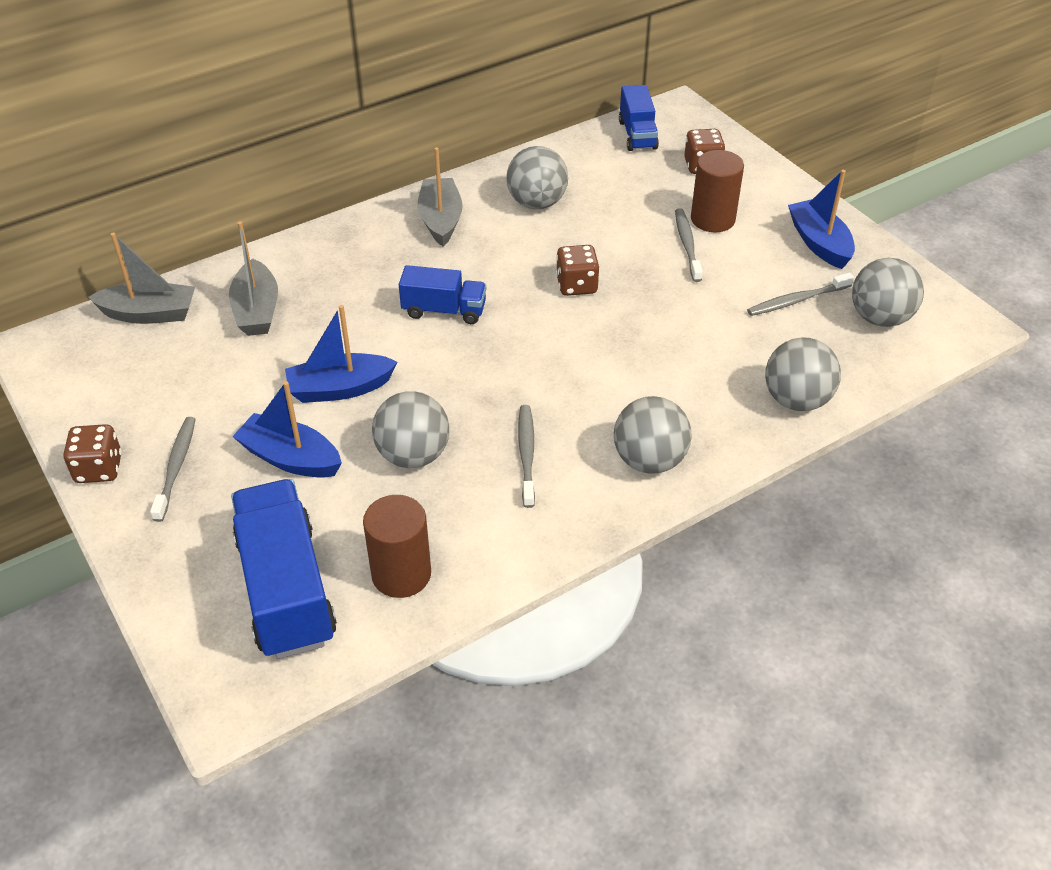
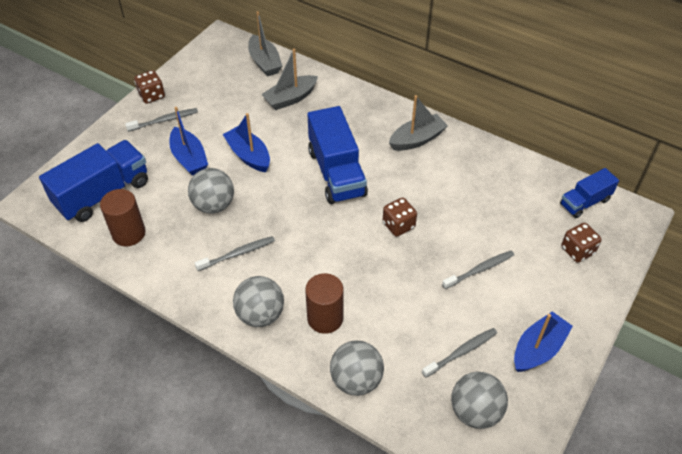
camera: 65 degrees right, 5 degrees up
blue boat [232,381,342,478] -> blue boat turned 150 degrees clockwise [169,107,208,176]
blue truck [399,265,486,324] -> blue truck [307,106,368,204], size x1.75
grey ball [506,146,568,209] -> none
brown cylinder [691,150,744,232] -> brown cylinder moved to [305,273,344,334]
grey toothbrush [747,273,854,316] -> grey toothbrush turned 105 degrees clockwise [422,328,497,378]

